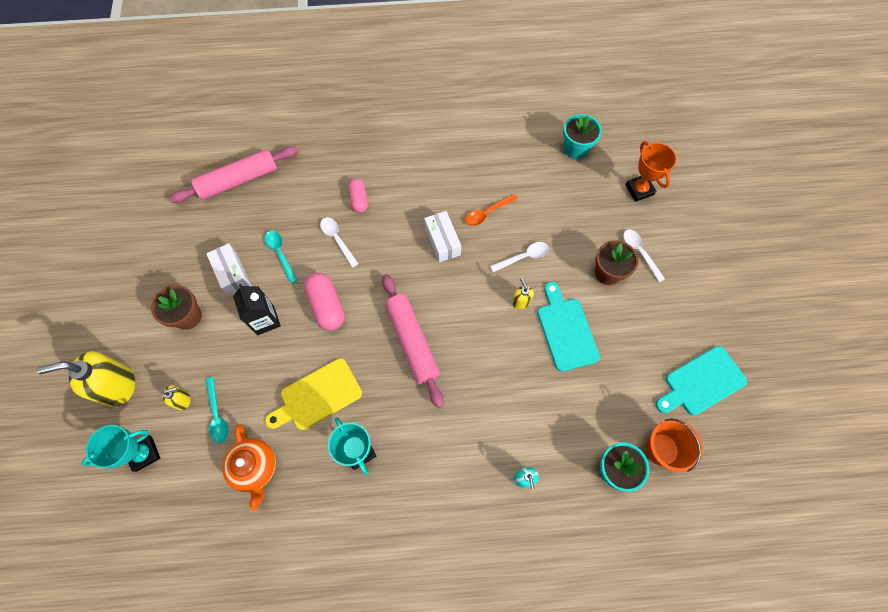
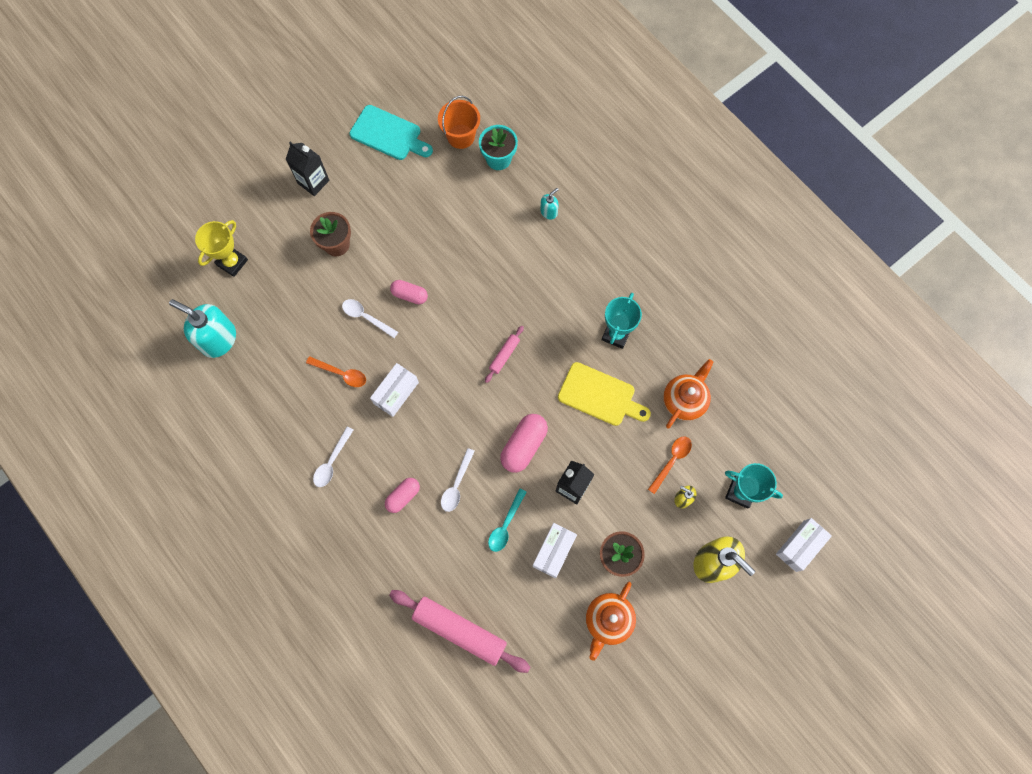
camera: 125 degrees left, 5 degrees up
turquoise spoon [205,377,228,443] -> orange spoon [648,436,692,494]
pink rolling pin [382,274,444,408] -> pink rolling pin [485,326,524,383], size x0.48
yellow soap dispenser [512,278,534,309] -> pink capsule [390,280,428,304]
turquoise cutting board [537,282,600,372] -> none
turquoise flower pot [563,114,602,159] -> turquoise soap dispenser [169,299,236,358]
white spoon [623,229,665,282] -> white spoon moved to [313,427,353,487]
orange trophy [625,141,677,202] -> yellow trophy [195,220,248,277]
none -> black carton [286,142,330,196]
none -> orange teapot [586,582,636,661]
none -> white box [776,518,832,572]

